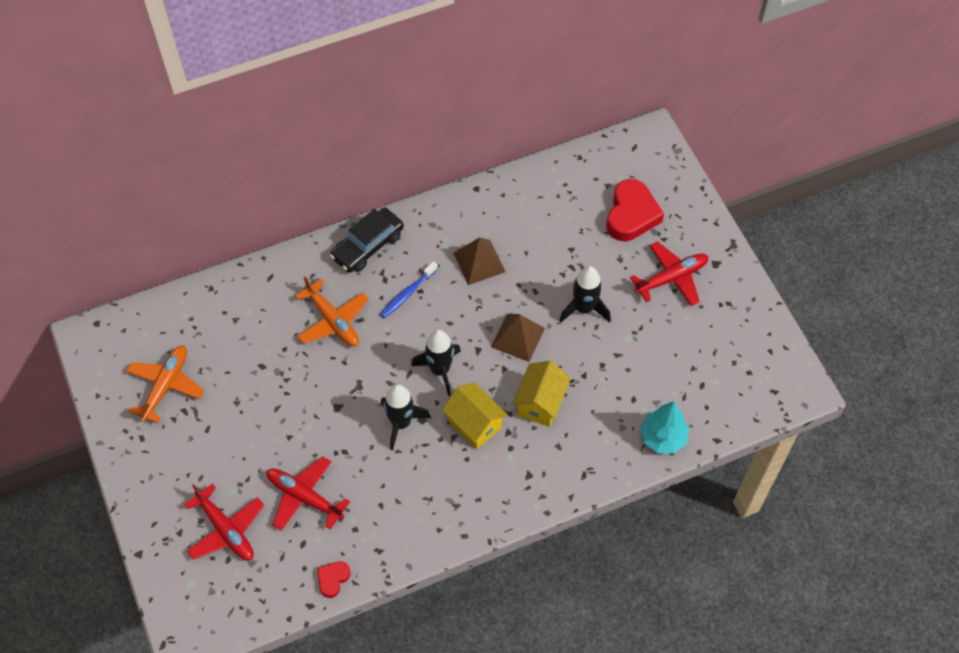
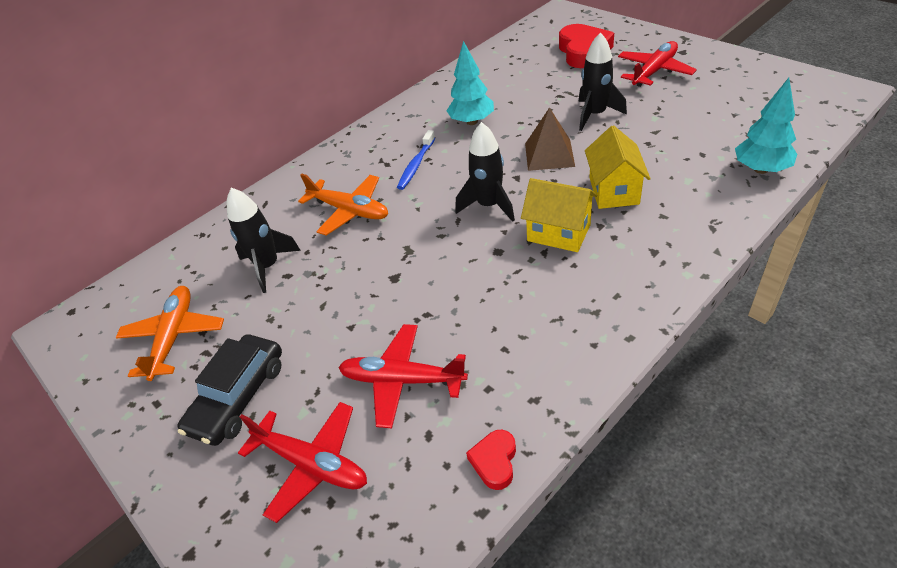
camera: 15 degrees left, 15 degrees down
black car [330,207,404,273] -> black car moved to [177,335,282,446]
black rocket [381,384,431,450] -> black rocket moved to [227,188,301,293]
brown pyramid [453,237,506,285] -> turquoise tree [446,41,494,125]

